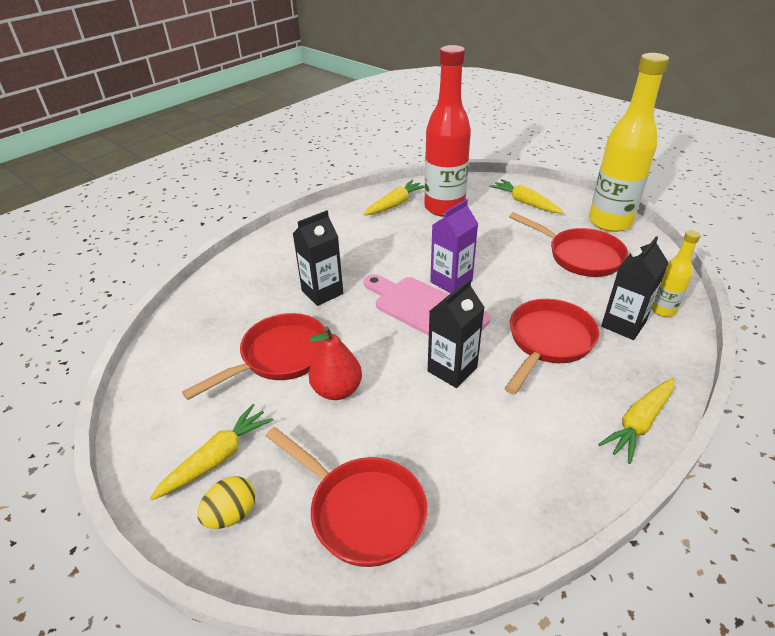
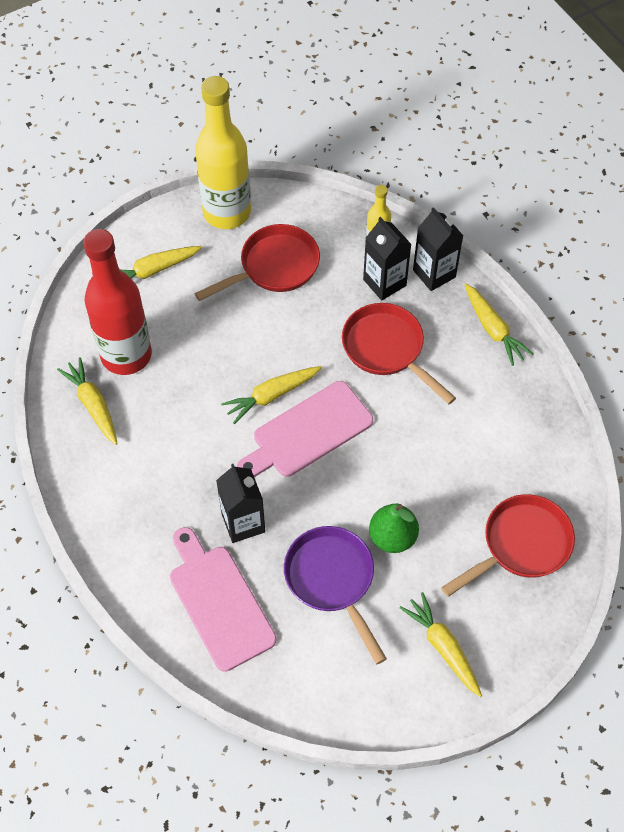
camera: 75 degrees left, 20 degrees up
red pan [182,313,328,400] -> purple pan [284,526,387,664]
yellow egg [197,476,256,529] -> none
red pear [309,327,362,400] -> green pear [369,503,419,553]
black carton [428,279,485,388] -> black carton moved to [413,207,463,291]
purple carton [430,199,478,293] -> yellow carrot [221,366,322,424]
none -> pink cutting board [170,527,277,672]

